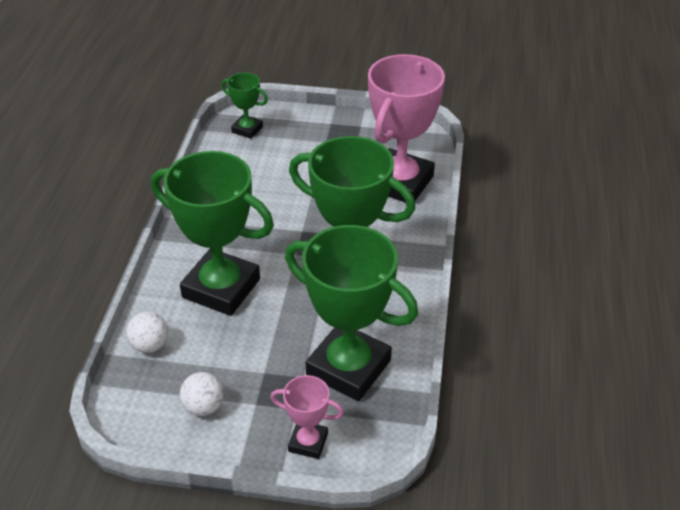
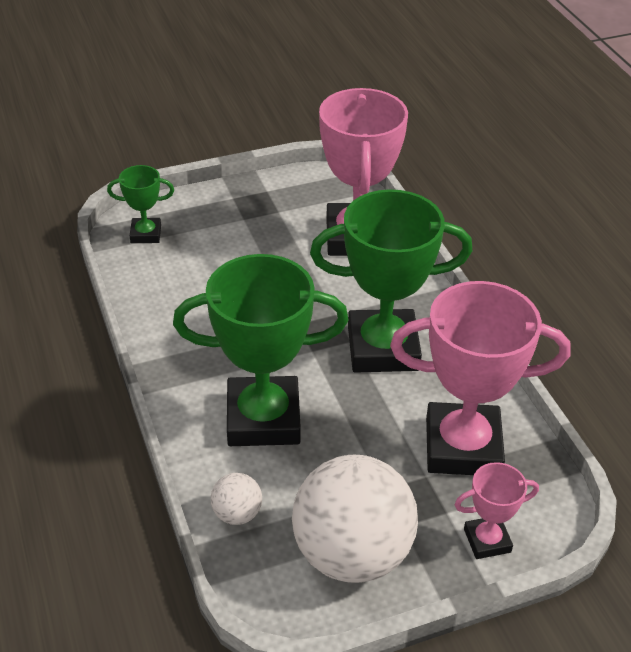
camera: 30 degrees left, 0 degrees up
white ball [180,372,224,416] -> white ball [292,455,418,583], size x2.31
green trophy [285,225,418,401] -> pink trophy [390,281,571,475]

